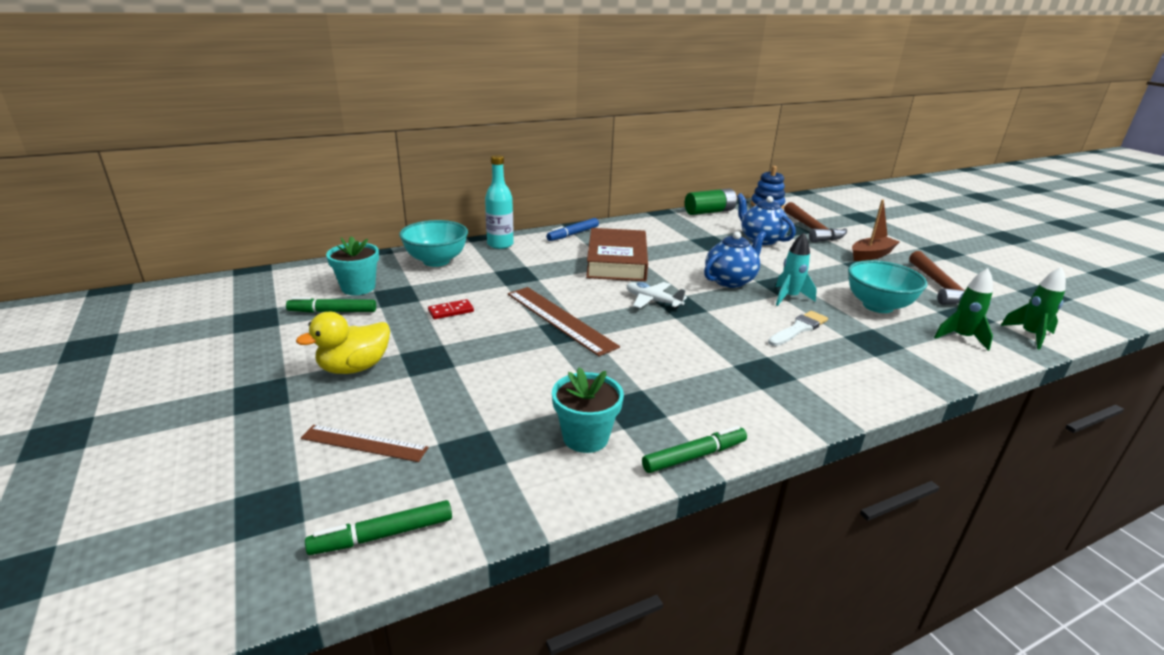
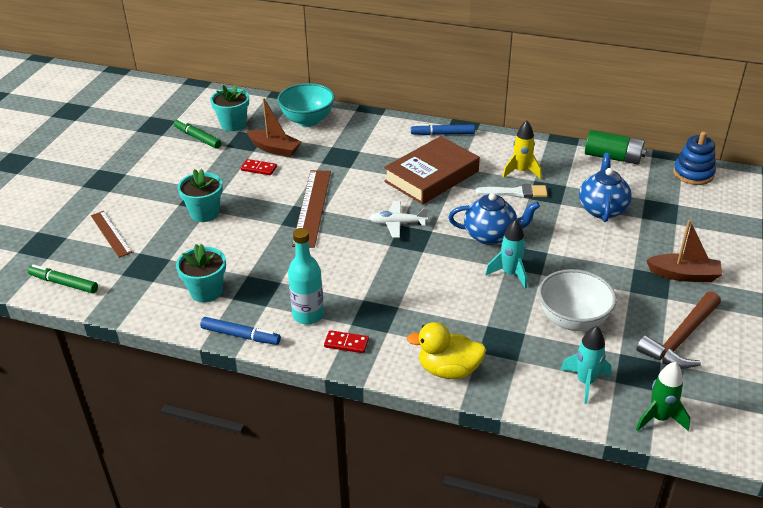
camera: 45 degrees right, 10 degrees up
yellow duck [296,312,390,374] -> yellow duck moved to [407,322,486,379]
turquoise bottle [485,155,514,249] -> turquoise bottle moved to [288,228,324,325]
white plane [627,282,687,309] -> white plane turned 75 degrees counterclockwise [370,201,428,238]
green marker [642,426,747,473] -> blue marker [200,317,281,345]
white brush [768,311,828,346] -> white brush moved to [475,184,548,198]
brown hammer [784,202,847,242] -> none
turquoise bowl [848,260,928,313] -> white bowl [538,269,617,331]
green rocket [934,268,993,351] -> turquoise rocket [560,326,612,404]
none -> turquoise flower pot [178,169,223,222]
none -> brown boat [247,98,302,157]
none -> red domino [324,330,369,353]
none -> yellow rocket [503,120,541,179]

